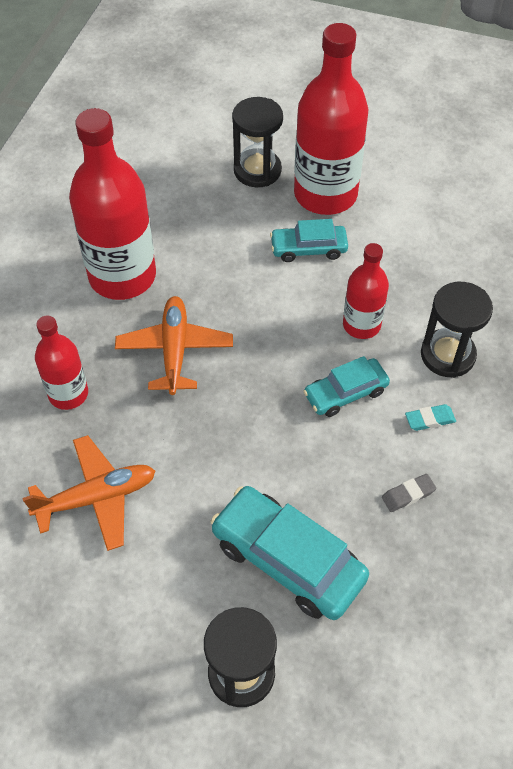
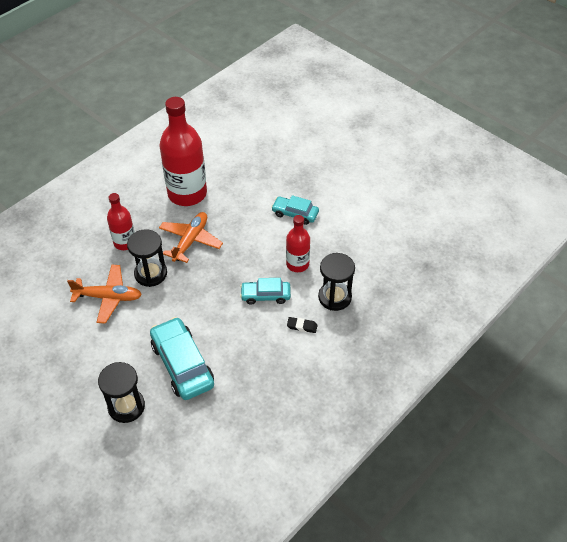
camera: 25 degrees right, 5 degrees down
black hourglass [232,97,283,187] -> black hourglass moved to [127,229,167,287]
red bottle [294,23,368,215] -> none
grey eraser [382,474,436,512] -> none
turquoise eraser [405,404,456,431] -> black eraser [287,317,318,333]

